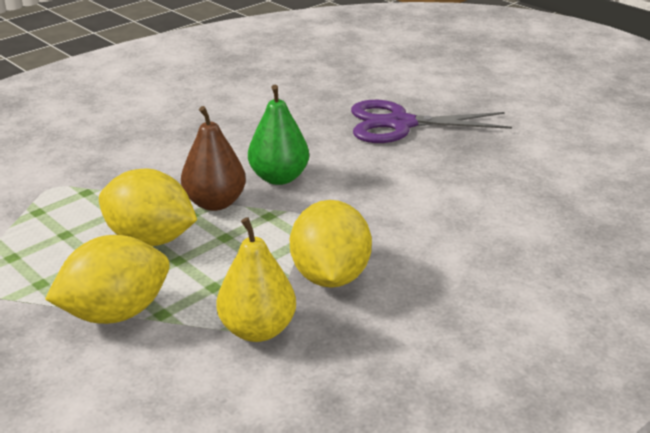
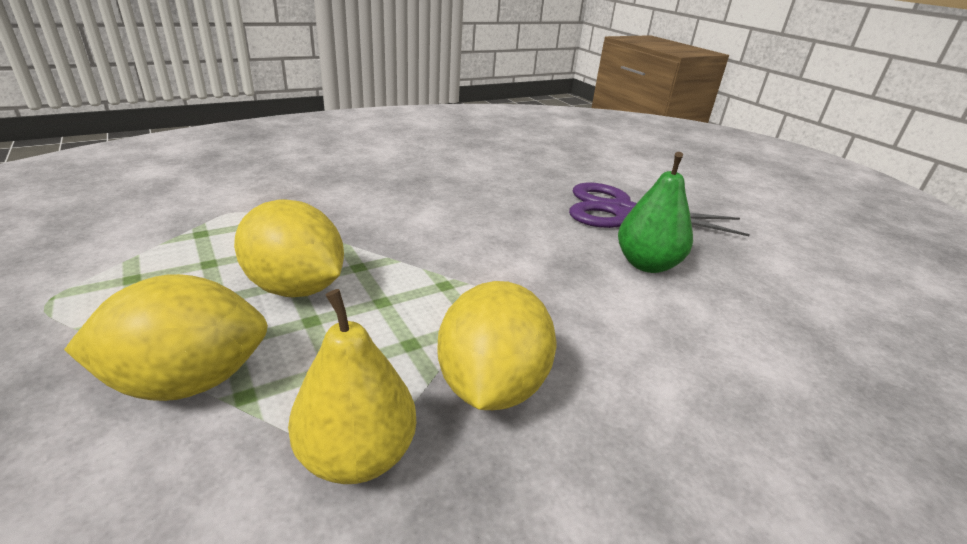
camera: 10 degrees right, 0 degrees up
brown pear [181,106,246,211] -> none
green pear [248,85,309,185] -> green pear moved to [618,152,693,273]

